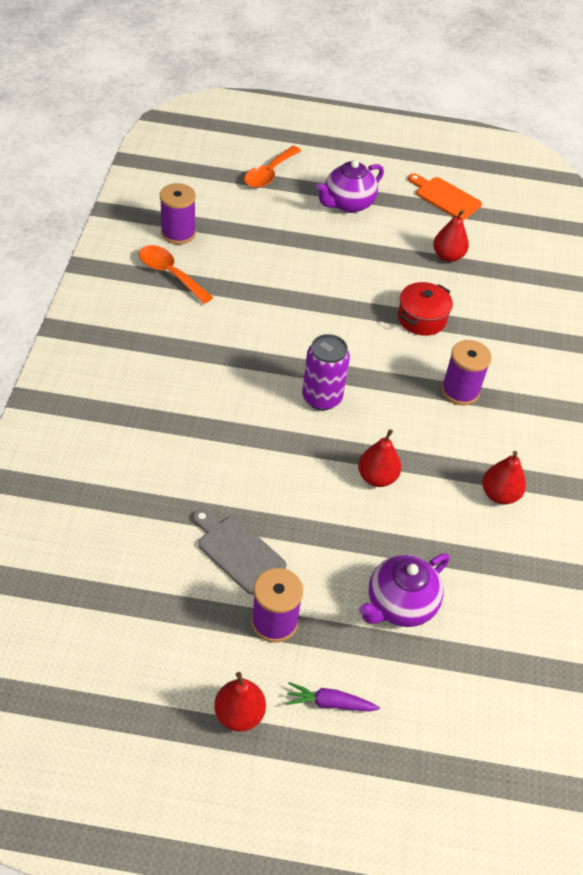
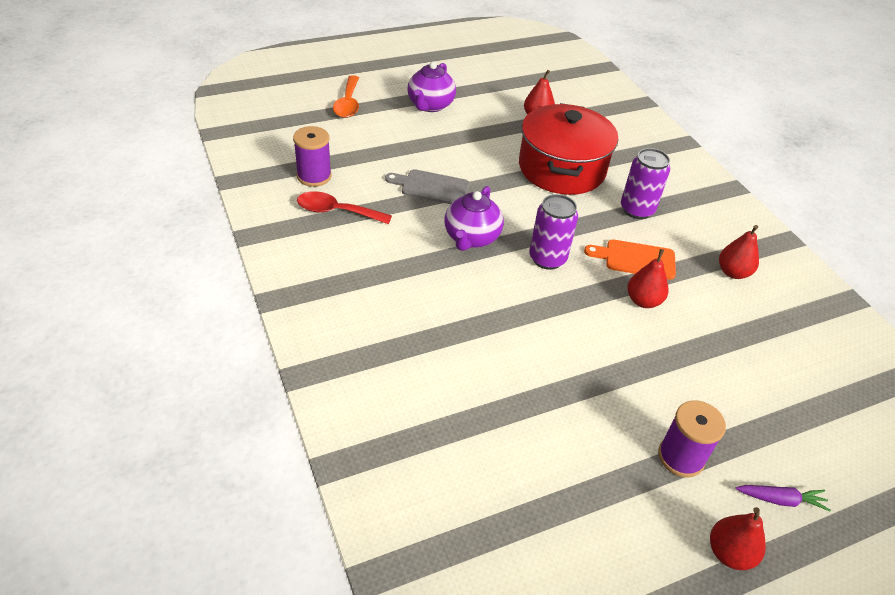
camera: 30 degrees left, 5 degrees down
orange spoon [139,245,213,304] -> red spoon [297,191,392,224]
grey cutting board [193,509,287,595] -> grey cutting board moved to [385,169,470,204]
purple carrot [286,682,380,712] -> purple carrot turned 150 degrees counterclockwise [735,485,831,511]
purple teapot [359,553,450,627] -> purple teapot moved to [445,186,504,251]
red pot [398,282,453,336] -> red pot [519,103,618,195], size x1.98
orange cutting board [408,173,482,220] -> orange cutting board moved to [584,239,676,280]
purple spool [441,340,492,405] -> purple can [621,148,670,219]

